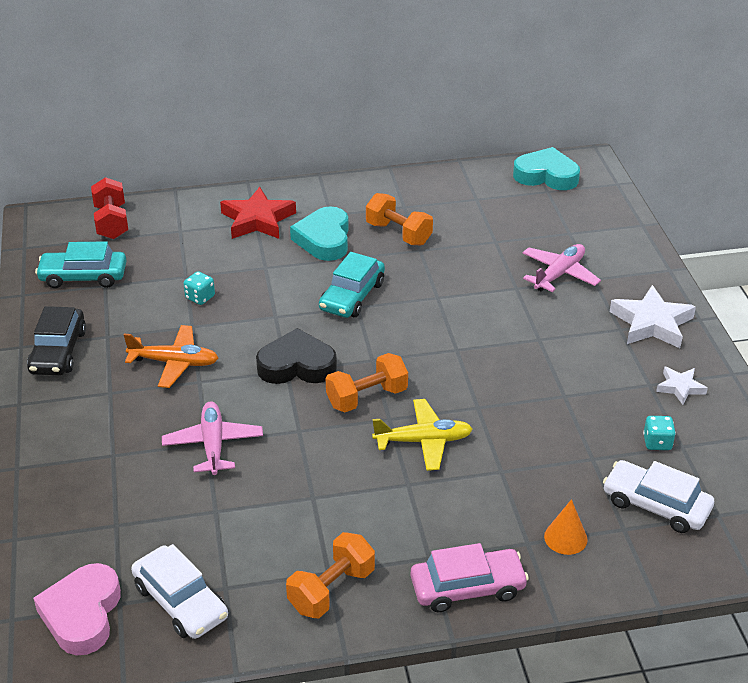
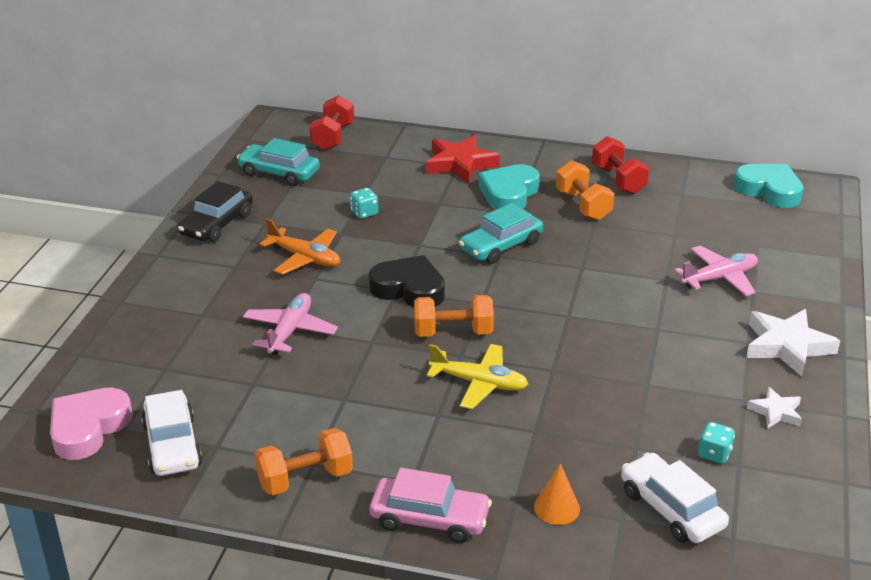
camera: 25 degrees right, 5 degrees down
none -> red dumbbell [592,136,649,194]

